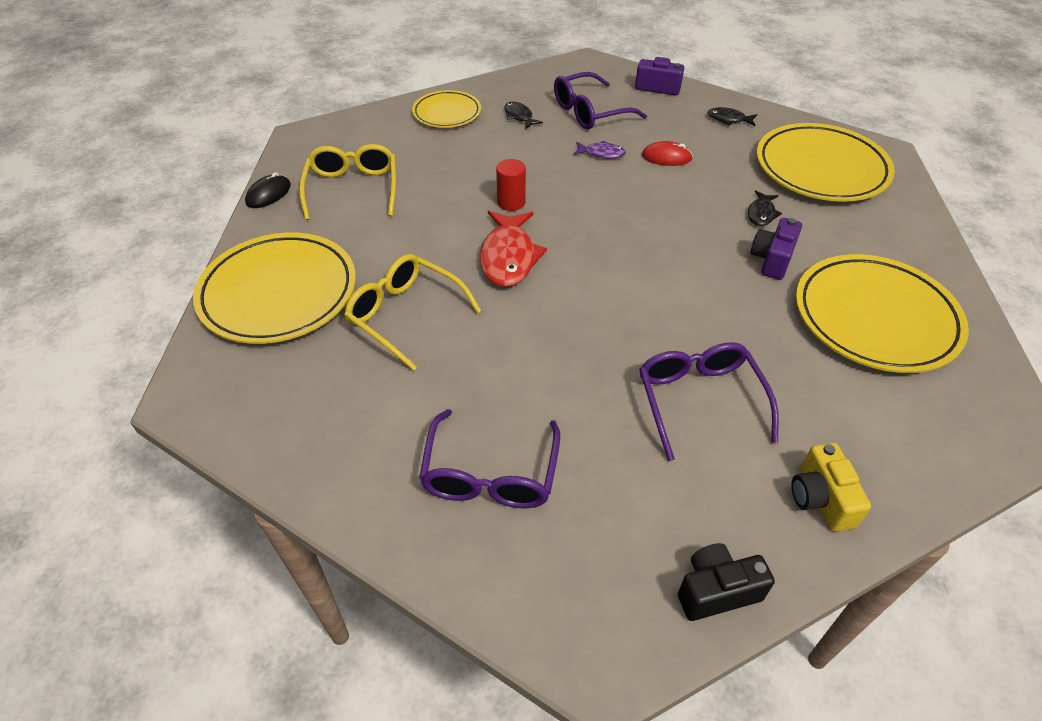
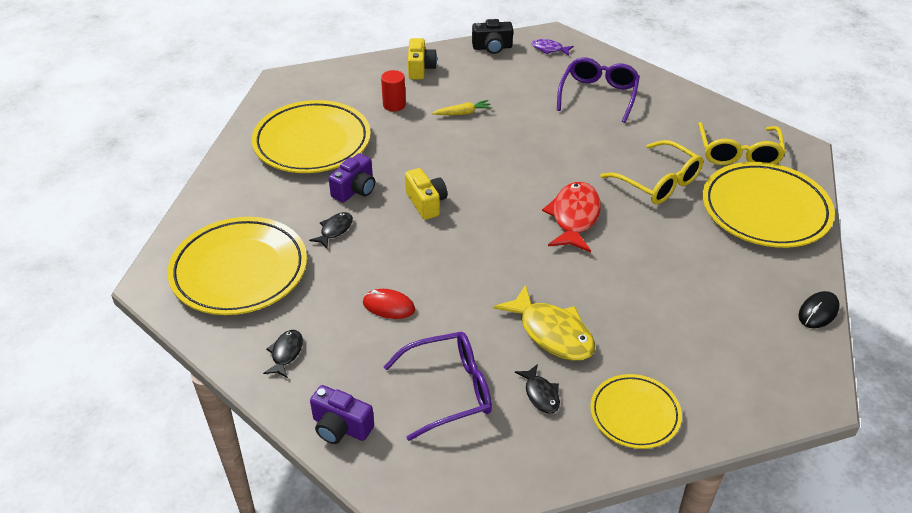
camera: 170 degrees left, 5 degrees down
yellow glasses [299,144,396,220] -> yellow glasses moved to [698,122,786,165]
red cylinder [496,159,526,211] -> red cylinder moved to [381,70,406,111]
purple fish [574,141,626,159] -> purple fish moved to [532,39,574,56]
purple glasses [639,342,779,461] -> yellow carrot [432,100,492,115]
black fish [707,107,757,126] -> black fish turned 105 degrees counterclockwise [263,330,303,378]
none -> yellow camera [405,168,447,220]
none -> yellow fish [493,284,595,361]

